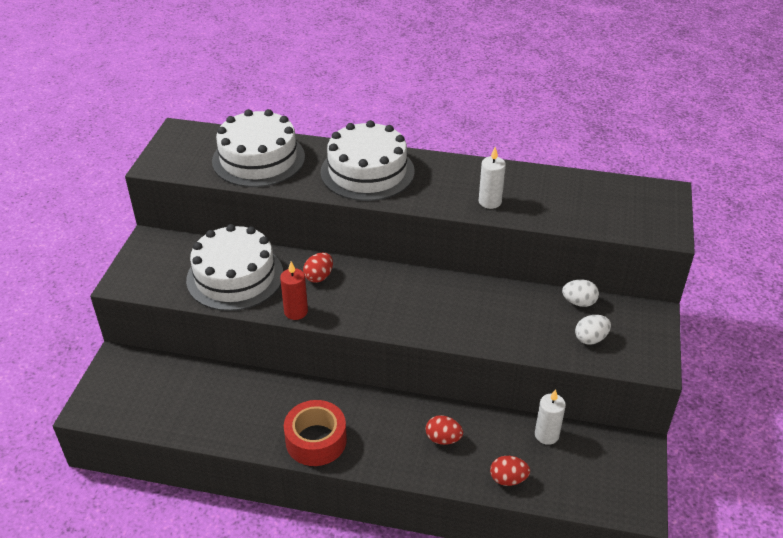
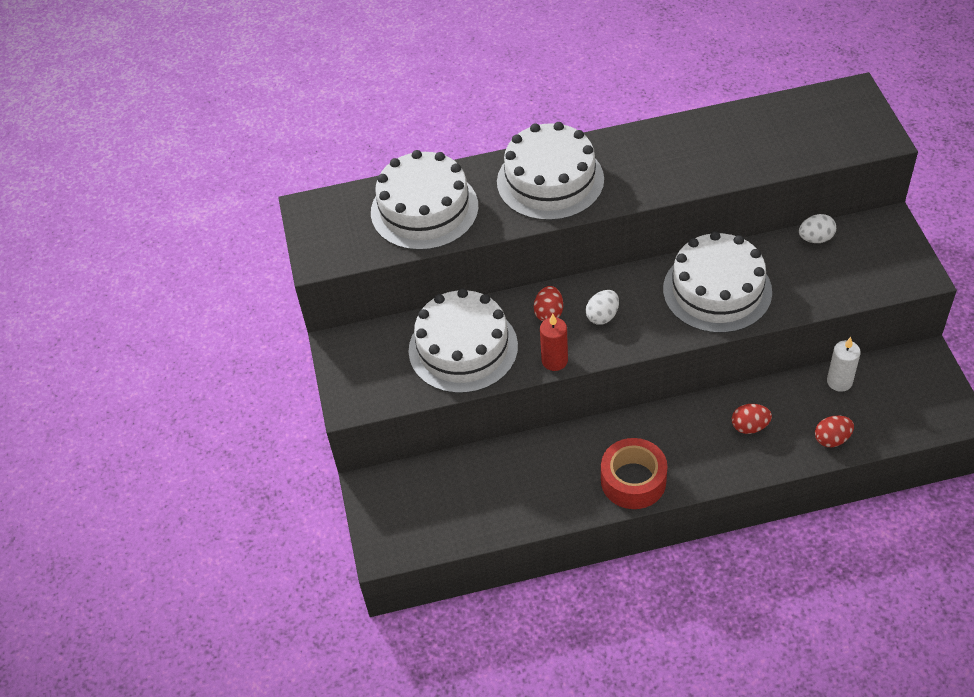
camera: 20 degrees left, 10 degrees up
white candle [479,147,506,209] -> none
white egg [575,315,611,345] -> white egg moved to [586,290,619,325]
none -> white cake [663,231,772,333]

